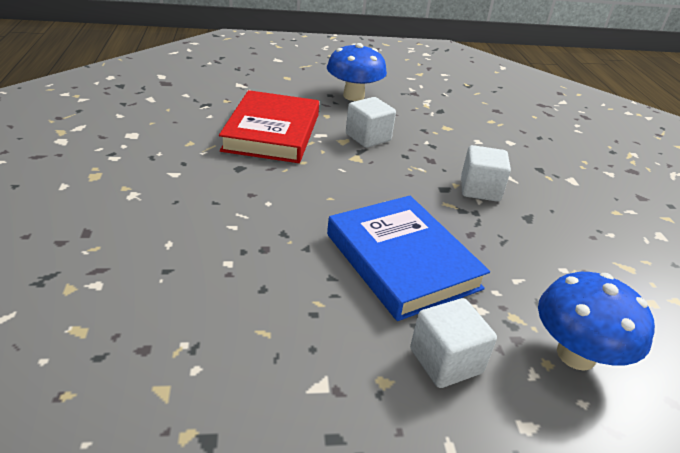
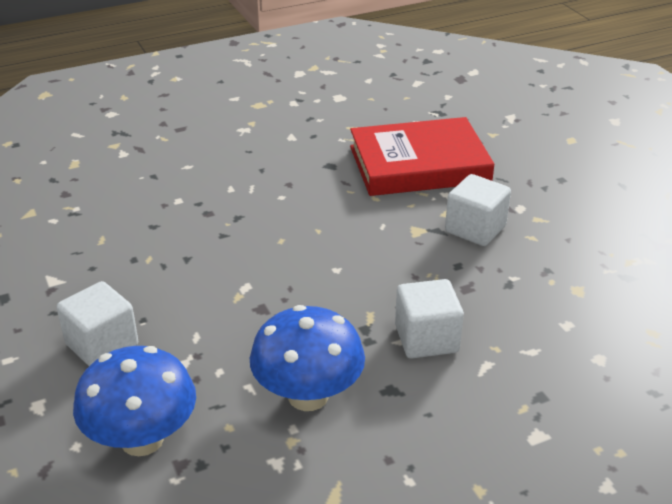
camera: 75 degrees right, 0 degrees up
blue mushroom [327,43,387,101] -> blue mushroom moved to [250,305,365,411]
blue book [327,196,490,321] -> none

